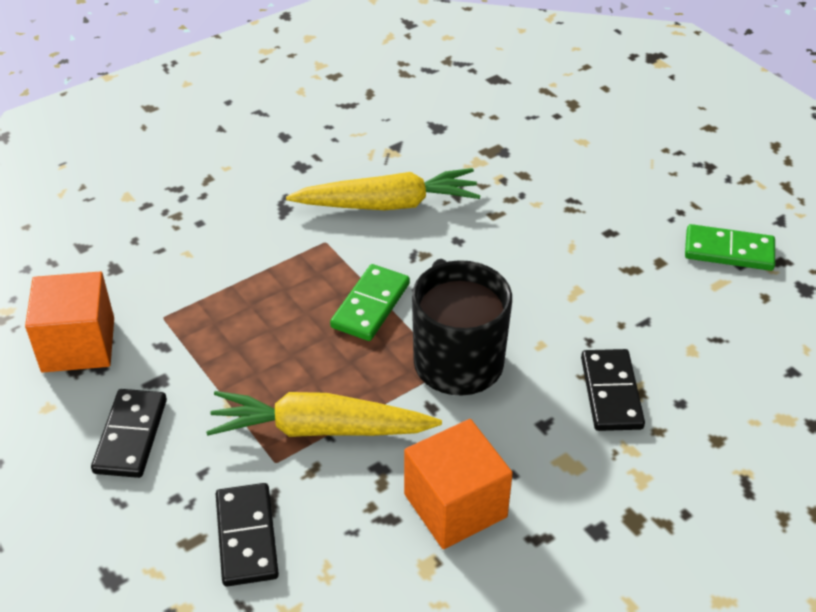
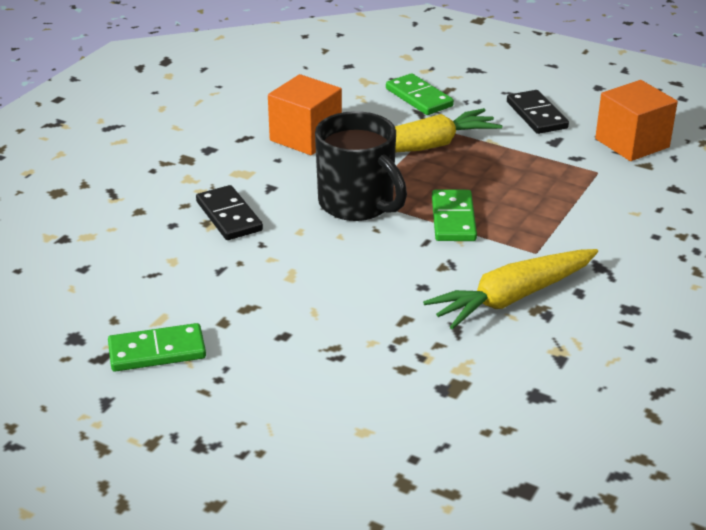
camera: 155 degrees right, 10 degrees down
black domino [216,483,279,587] -> green domino [386,73,454,115]

